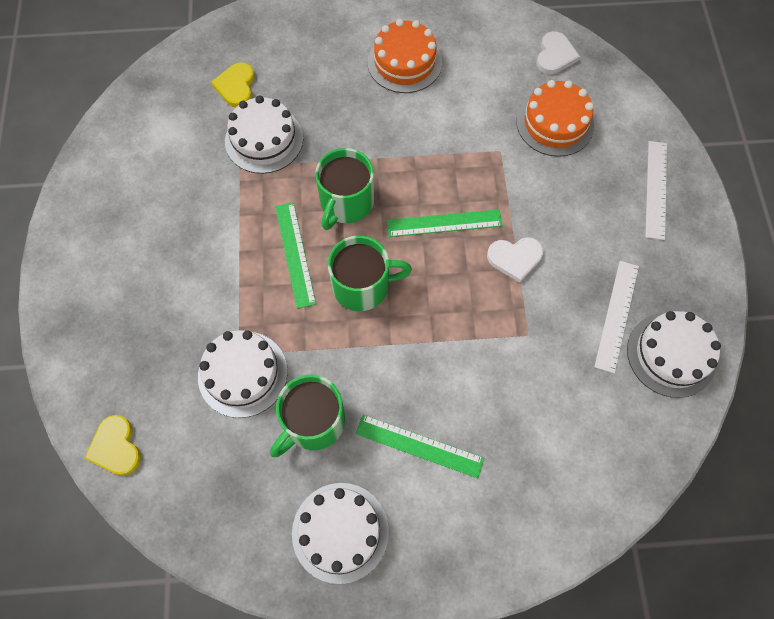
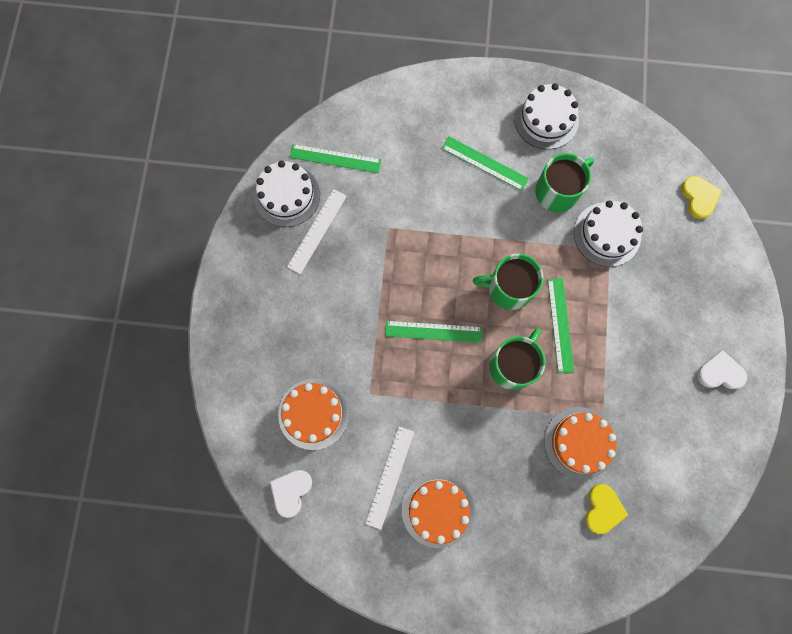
camera: 170 degrees left, 10 degrees up
white cake [225,95,303,174] -> orange cake [544,407,616,480]
white heart [487,237,543,283] -> white heart moved to [697,350,747,389]
white ruler [645,141,667,240] -> white ruler moved to [365,426,414,530]
none -> green ruler [289,144,382,173]

